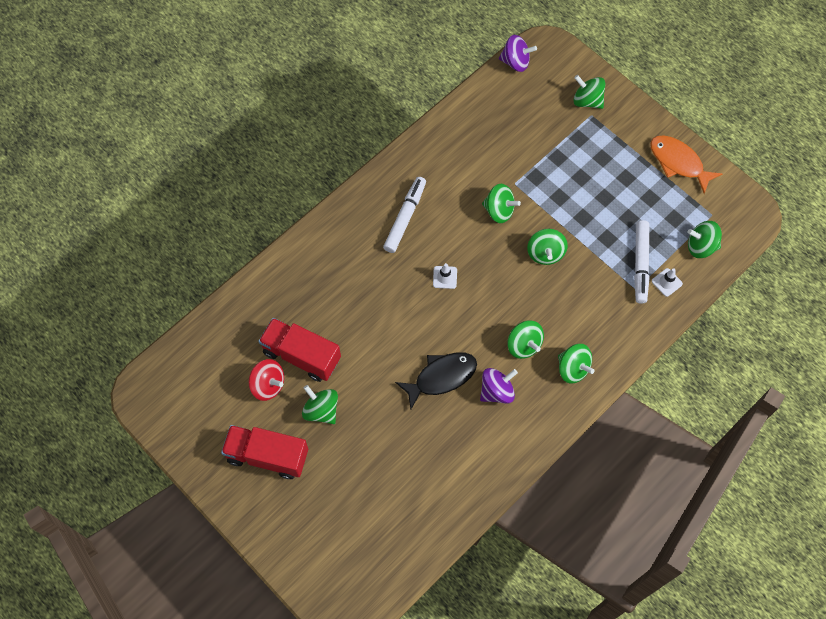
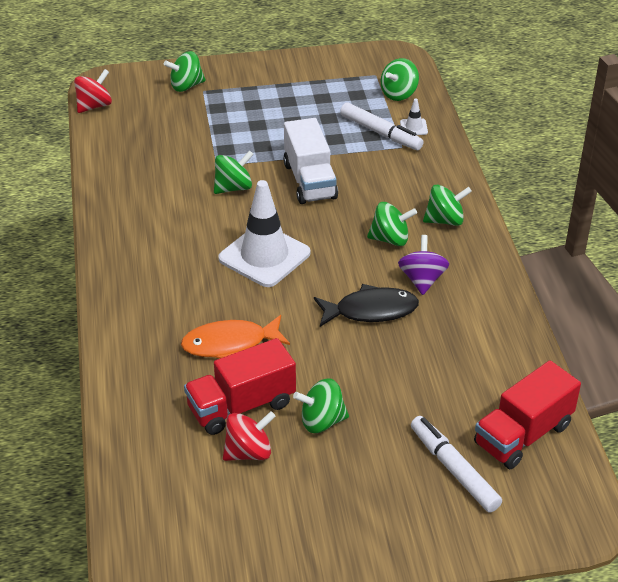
camera: 55 degrees left, 25 degrees down
red truck [221,425,308,479] -> red truck moved to [474,360,581,469]
white marker [383,177,426,253] -> white marker moved to [411,416,502,512]
black fish [395,352,477,410] -> black fish turned 75 degrees clockwise [314,284,419,327]
white traffic cone [433,263,457,289] -> white traffic cone [218,180,310,287], size x2.44
purple spinning top [499,35,537,72] -> red spinning top [74,69,112,113]
green spinning top [527,229,568,265] -> white truck [283,118,338,204]
orange fish [650,135,722,194] -> orange fish moved to [181,315,290,358]

